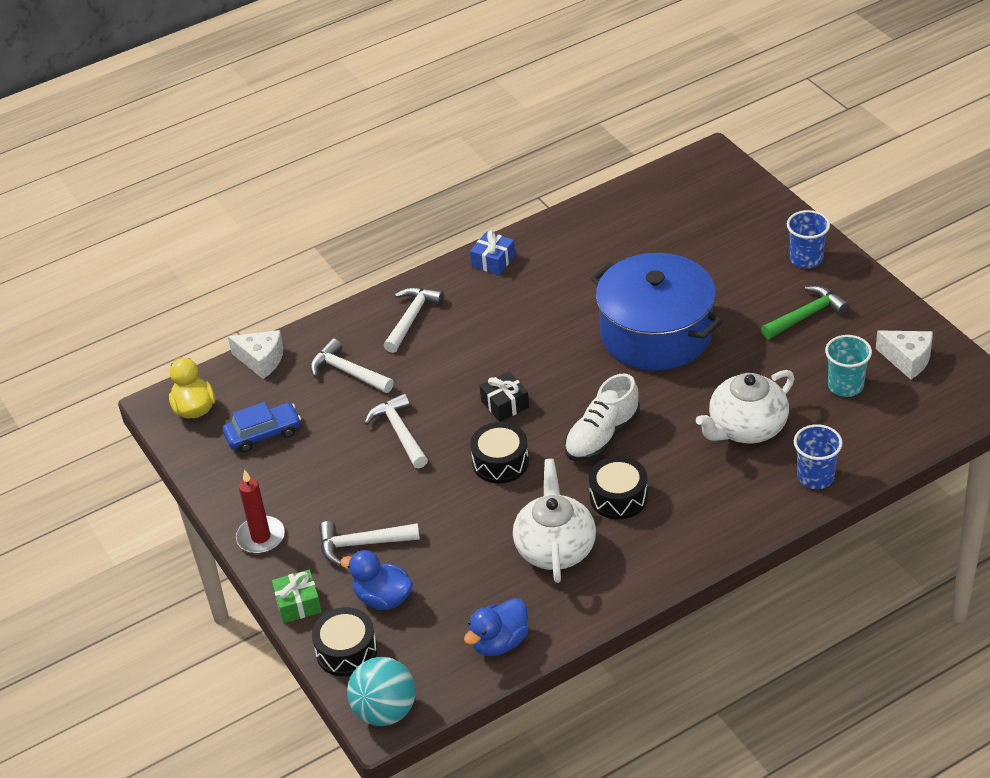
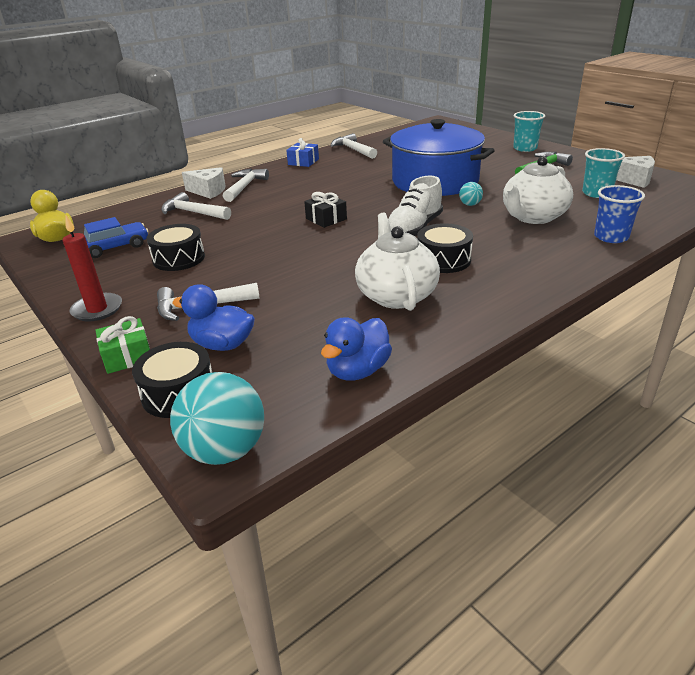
camera: 10 degrees left, 10 degrees down
white cheese [228,330,284,379] -> white cheese moved to [182,167,225,199]
white hammer [364,393,428,468] -> white hammer moved to [330,133,377,159]
black drum [470,422,529,483] -> black drum moved to [147,224,205,271]
blue cup [787,210,830,268] -> turquoise cup [513,111,545,152]
none -> turquoise ball [459,182,483,206]

